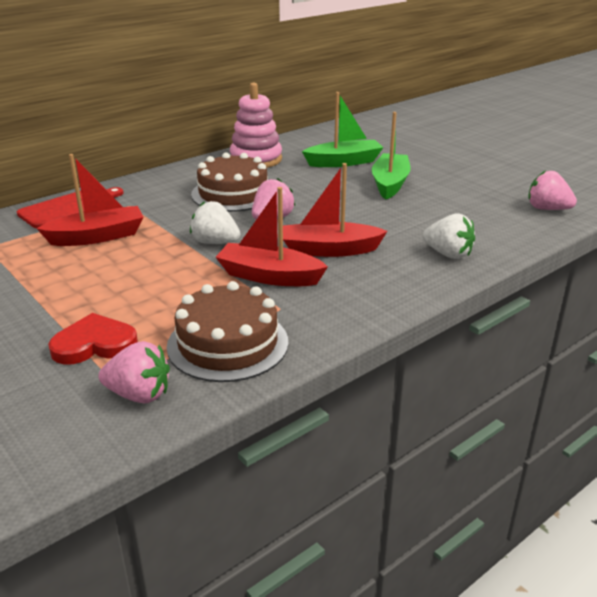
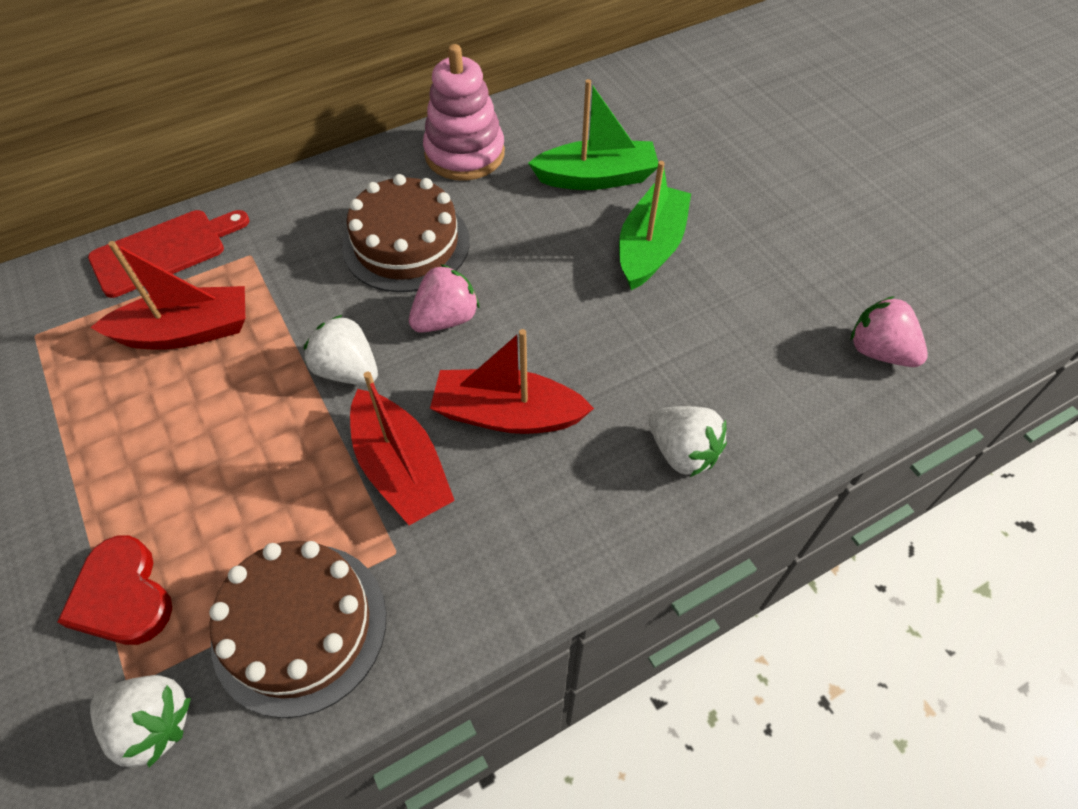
camera: 10 degrees right, 25 degrees up
red heart [48,313,138,364] -> red heart turned 120 degrees counterclockwise [57,535,172,645]
pink strawberry [98,341,170,403] -> white strawberry [90,675,191,768]
red boat [216,187,328,286] -> red boat turned 150 degrees counterclockwise [350,371,455,525]

